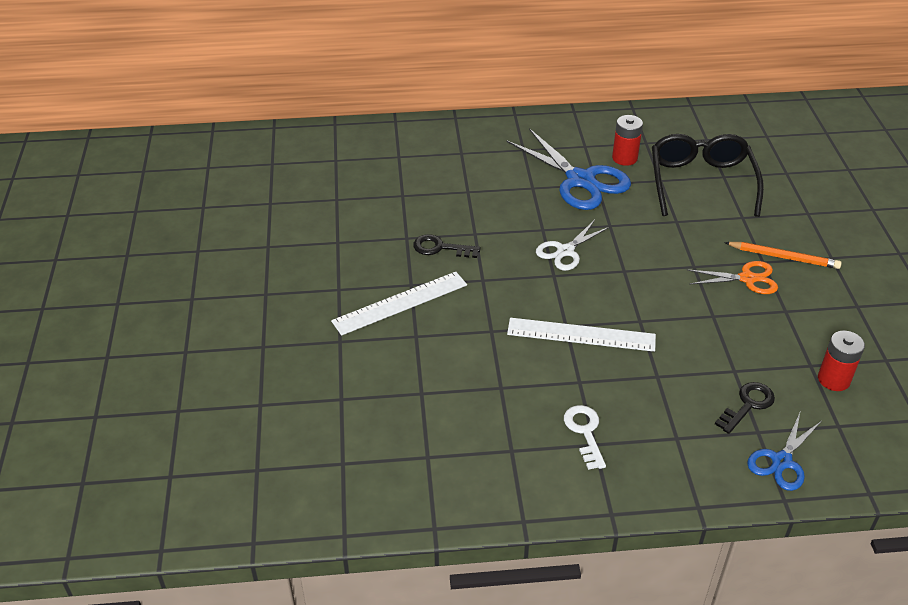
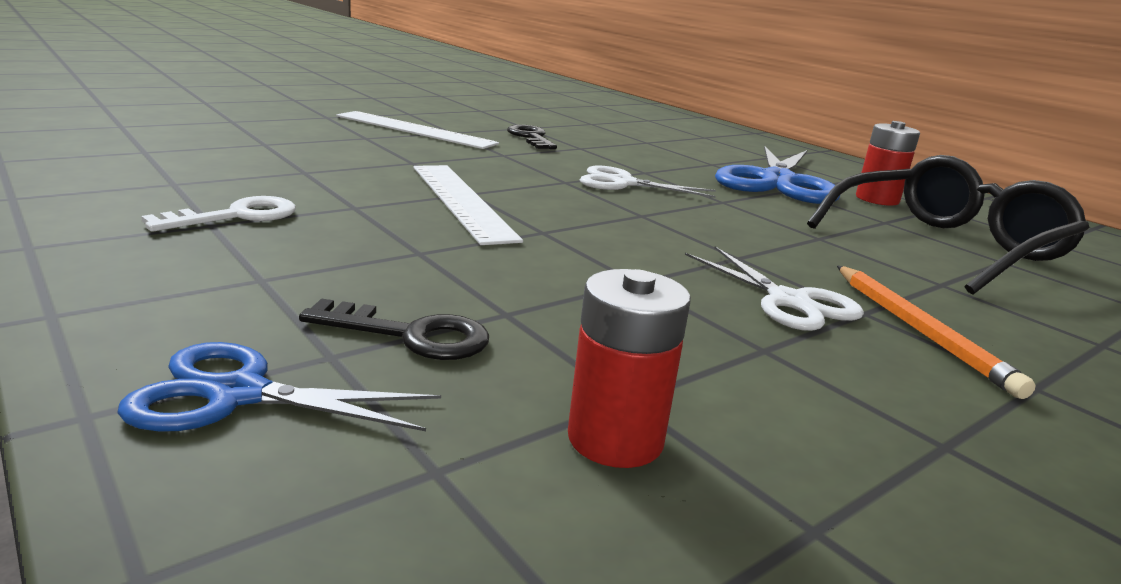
camera: 55 degrees right, 20 degrees down
orange scissors [687,261,778,294] -> white scissors [685,247,864,331]

